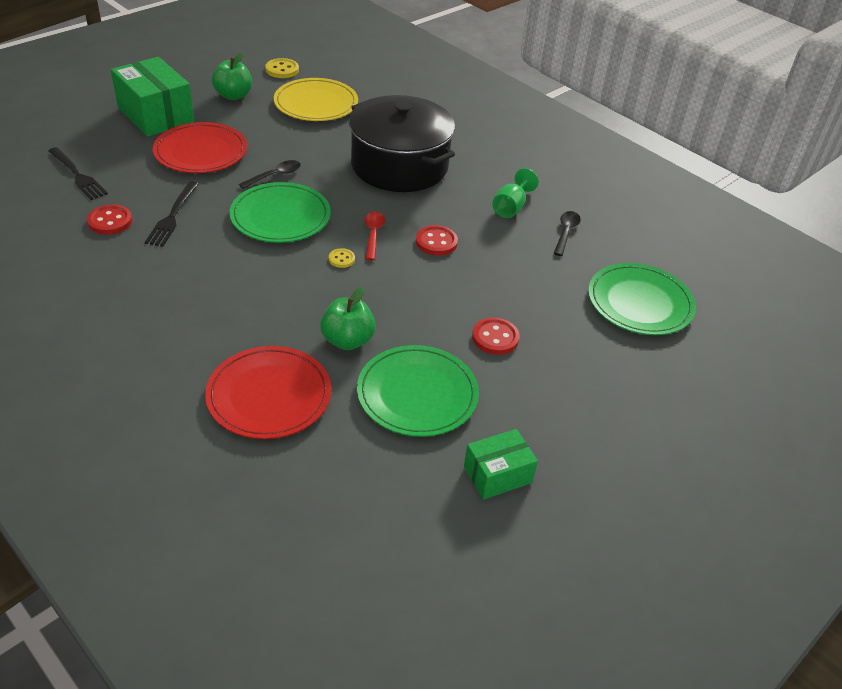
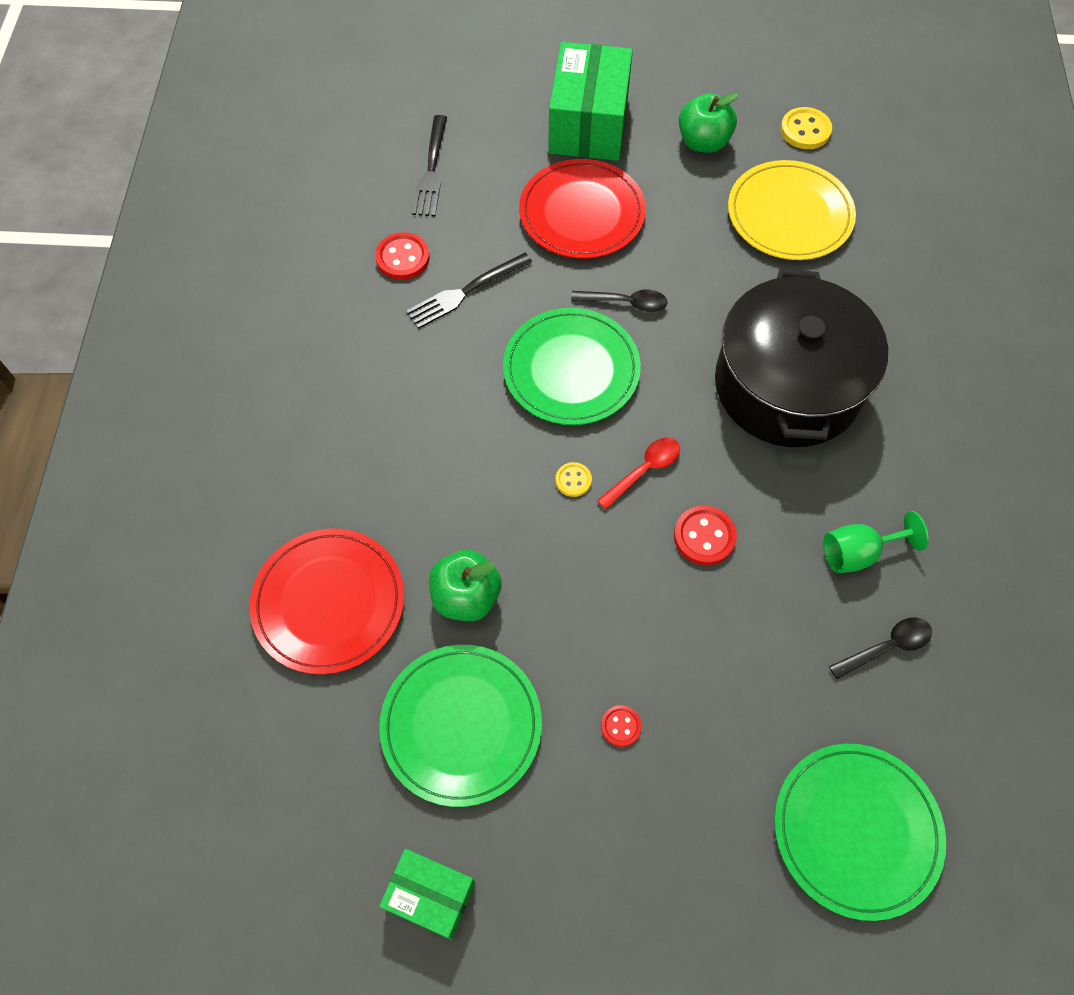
camera: 50 degrees right, 20 degrees up
red button [472,318,520,355] -> red button [601,705,642,747], size x0.61

